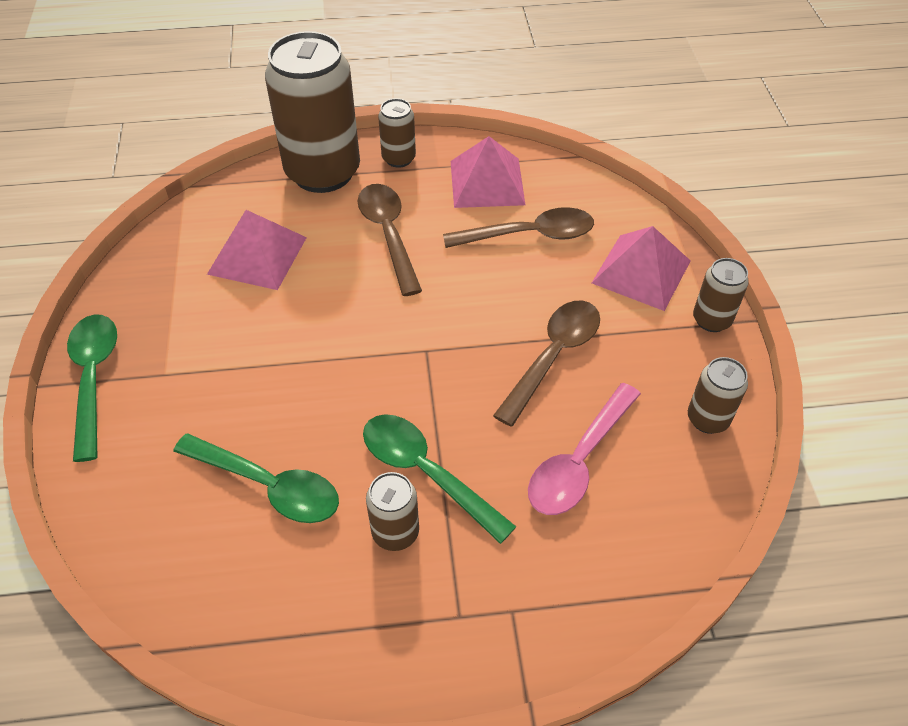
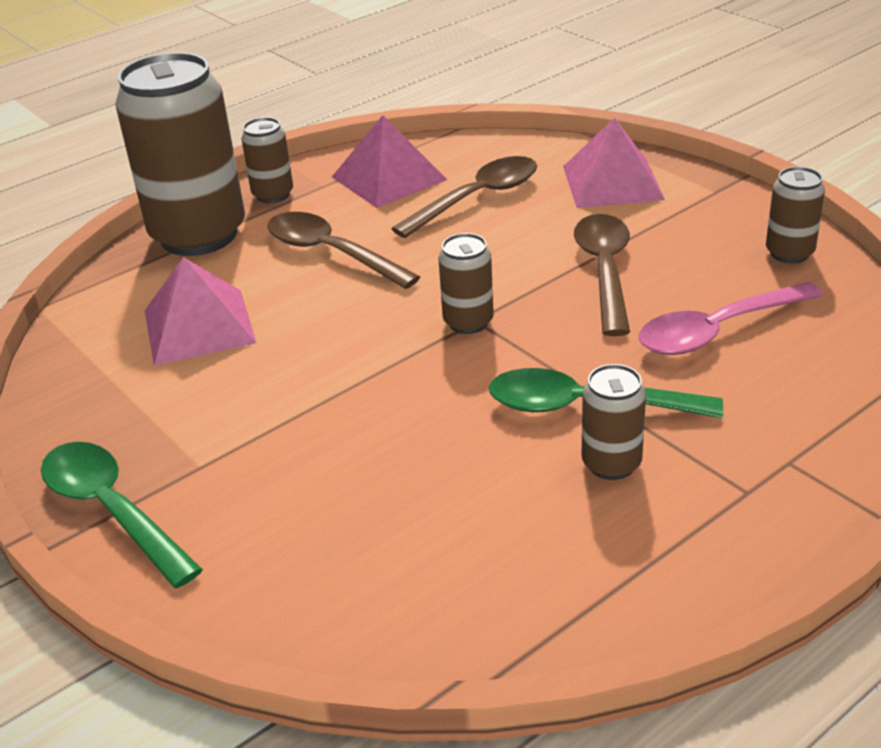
camera: 30 degrees left, 15 degrees down
green spoon [173,433,339,523] -> none
pink spoon [528,383,641,515] -> pink spoon turned 60 degrees clockwise [639,282,824,355]
brown can [693,258,749,332] -> brown can moved to [438,233,494,334]

